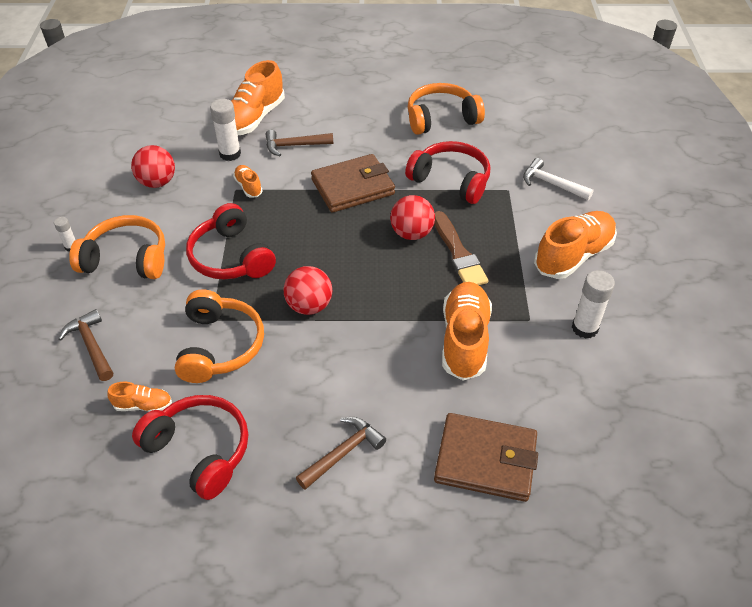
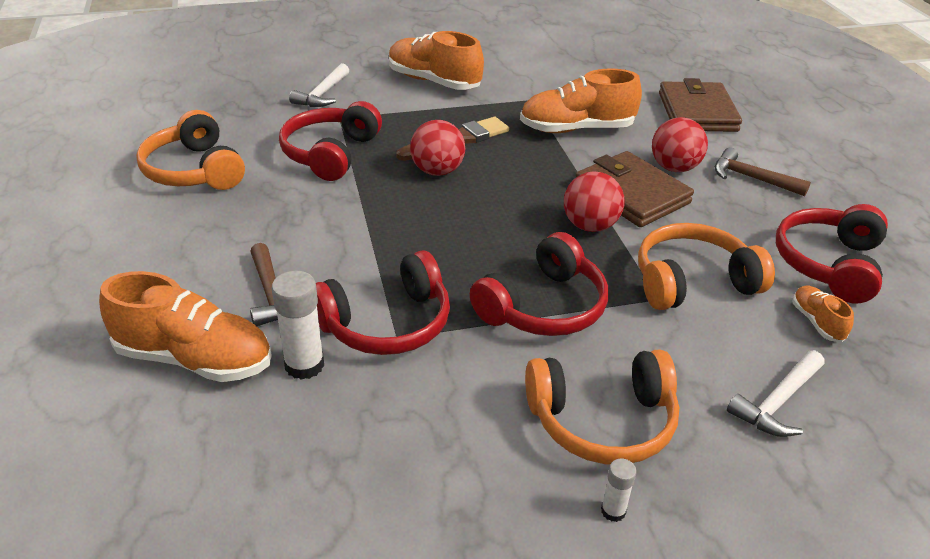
camera: 105 degrees left, 10 degrees down
brown hammer [58,309,113,381] -> white hammer [727,350,824,437]
orange headphones [69,215,165,279] -> orange headphones turned 90 degrees counterclockwise [525,349,679,464]
red ball [131,145,175,188] -> red ball moved to [652,117,708,172]
orange shoe [233,165,263,197] -> red headphones [316,250,450,355]
brown wallet [311,154,395,213] -> brown wallet moved to [576,151,694,227]
white glue stick [572,270,615,339] -> none

